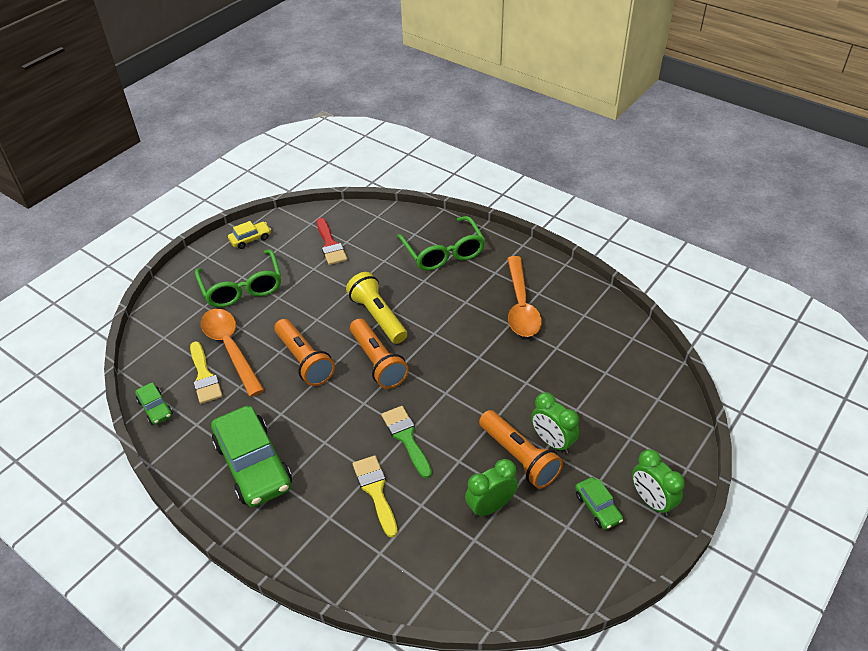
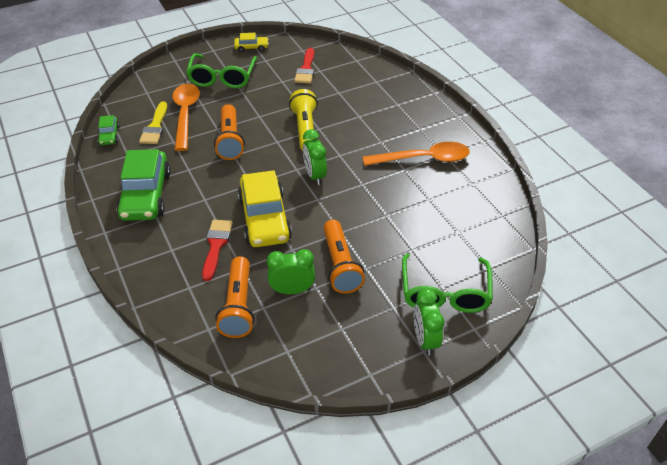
camera: 25 degrees right, 0 degrees up
orange flashlight [350,319,409,389] -> orange flashlight moved to [215,256,254,338]
yellow brush [353,456,398,538] -> red brush [202,220,233,281]
green brush [381,406,432,478] -> yellow car [238,170,292,247]
green glasses [397,216,485,271] -> green glasses moved to [402,253,493,313]
orange spoon [507,256,542,337] -> orange spoon turned 120 degrees counterclockwise [363,142,470,166]
green clock [531,392,579,454] -> green clock moved to [303,129,327,185]
green car [575,477,623,530] -> none

